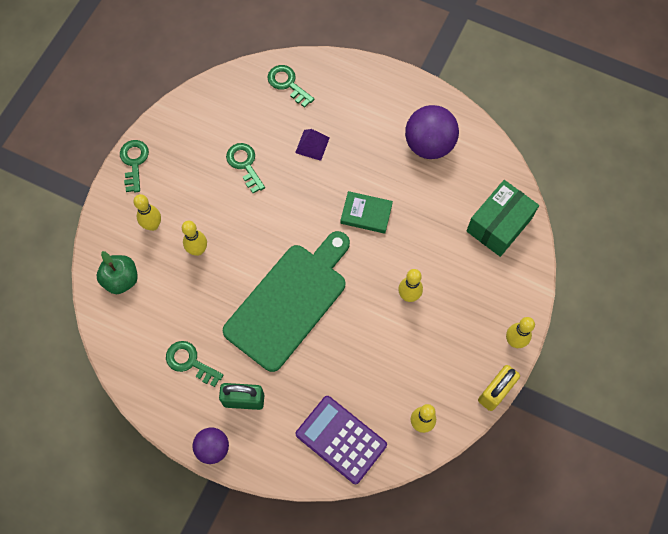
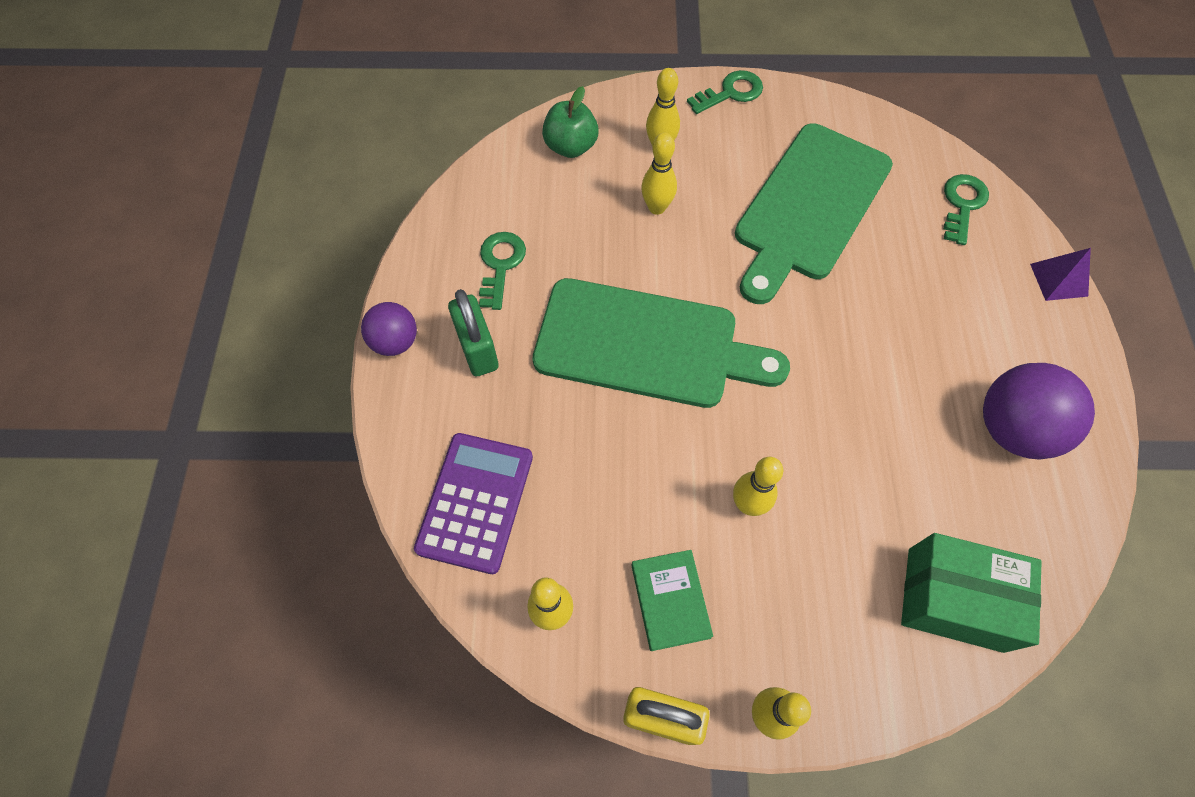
camera: 65 degrees right, 5 degrees down
green key [226,143,265,193] -> green cutting board [735,123,893,304]
purple pyramid [295,129,330,161] -> purple pyramid moved to [1030,248,1091,301]
green book [341,191,393,234] -> green book moved to [632,550,713,651]

